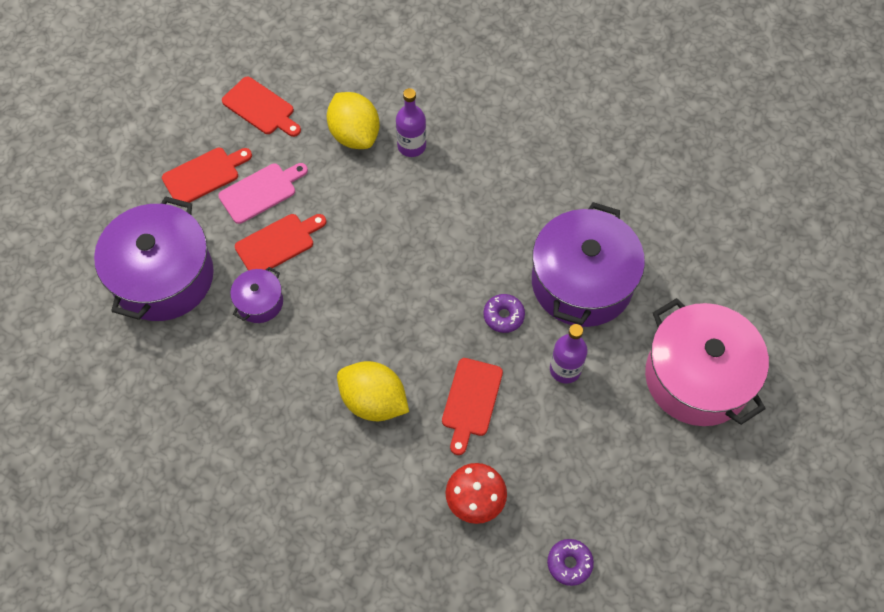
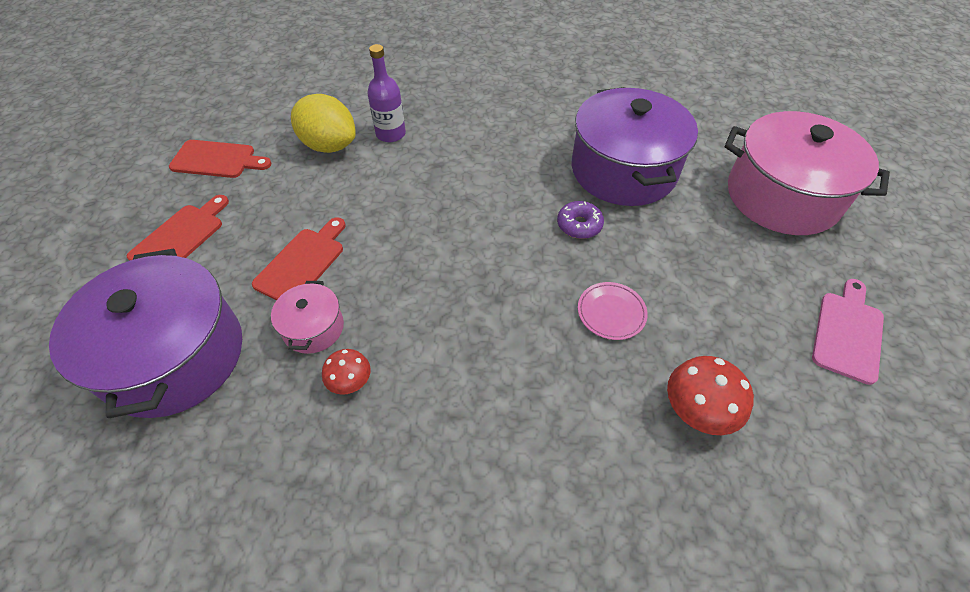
camera: 30 degrees left, 10 degrees down
pink cutting board [218,163,308,224] -> pink cutting board moved to [812,279,884,385]
purple pot [230,267,283,323] -> pink pot [271,281,344,354]
yellow lemon [337,361,409,421] -> none
red cutting board [442,358,503,455] -> pink plate [578,282,648,340]
purple donut [547,539,594,586] -> none
purple bottle [550,324,588,384] -> none
none -> red mushroom [322,349,371,395]

